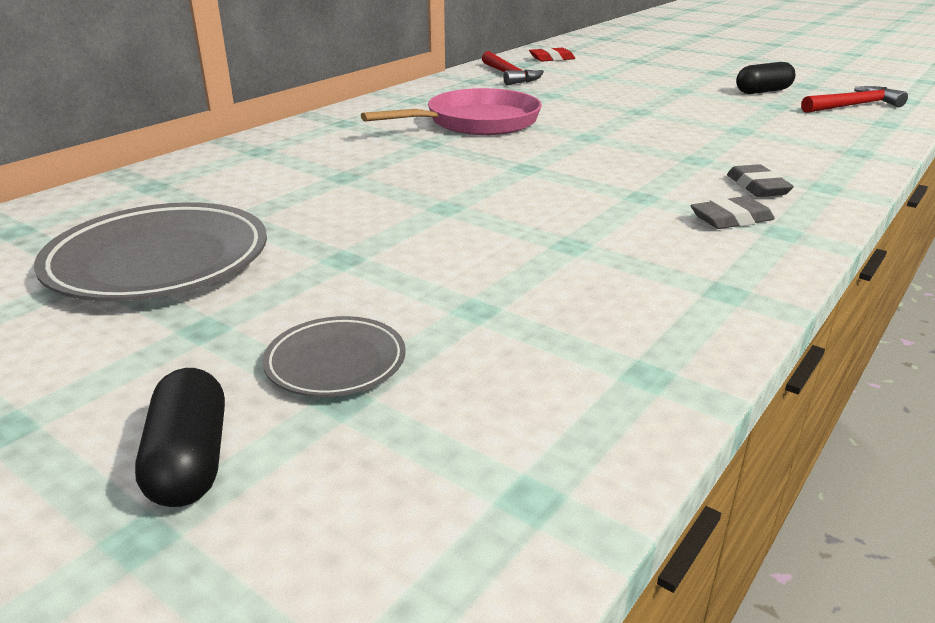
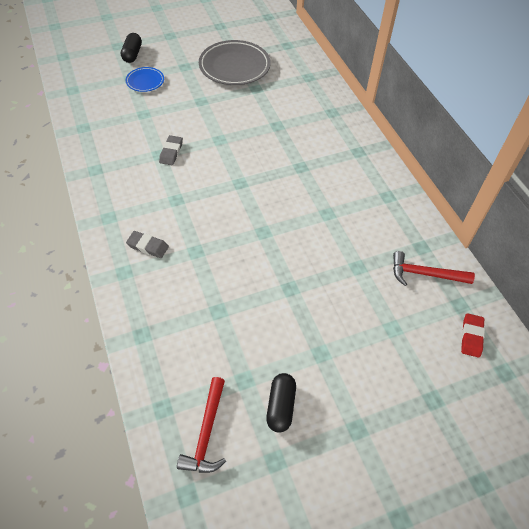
camera: 120 degrees right, 25 degrees up
black capsule [135,368,225,507] -> black capsule turned 75 degrees clockwise [121,33,142,63]
grey plate [263,316,406,397] -> blue plate [126,67,164,92]
pink pan [361,88,542,135] -> none
grey eraser [691,196,775,229] -> grey eraser moved to [159,135,183,165]

